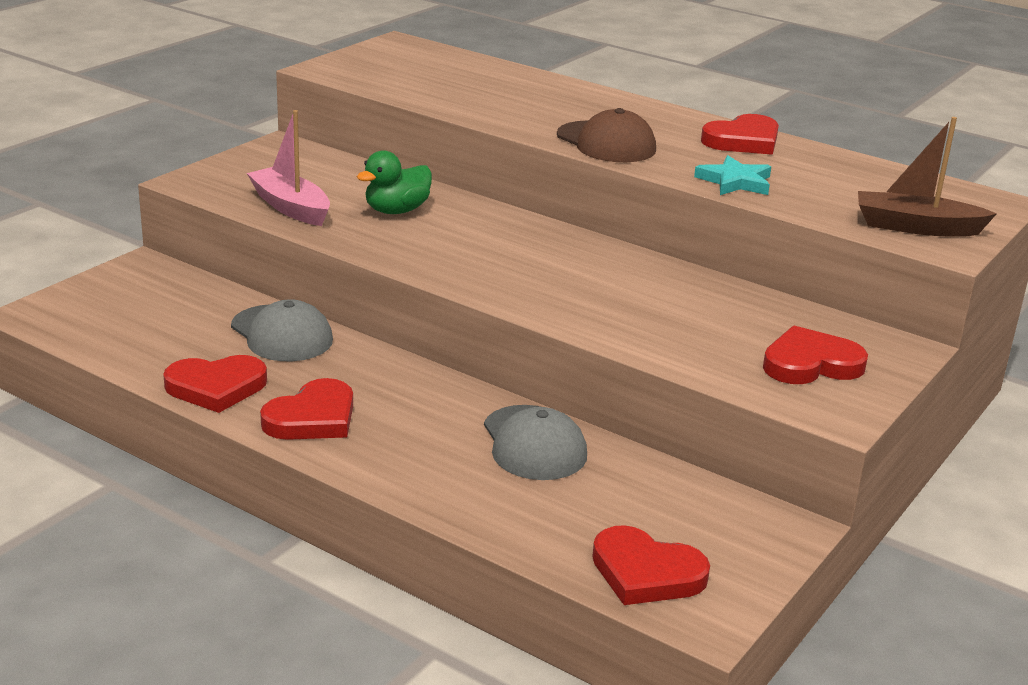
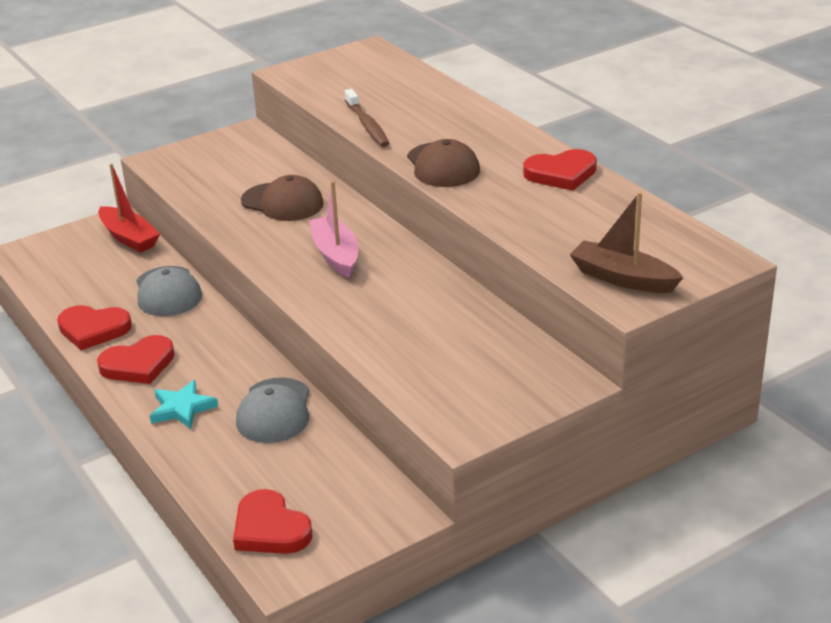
camera: 25 degrees right, 5 degrees up
pink boat [247,110,330,226] -> pink boat moved to [309,181,358,278]
green duck [357,150,432,214] -> brown cap [241,175,324,221]
turquoise star [694,155,771,195] -> turquoise star moved to [150,380,218,429]
red heart [763,326,868,384] -> none
none -> red boat [98,163,160,252]
none -> brown toothbrush [345,89,390,147]

